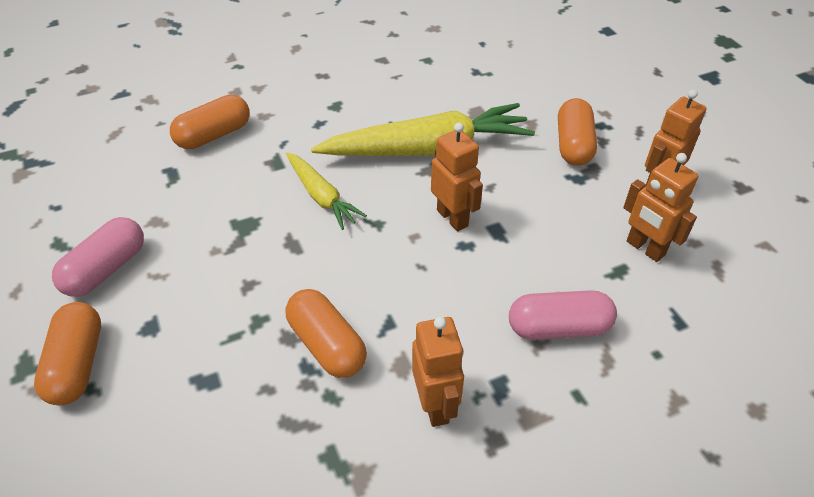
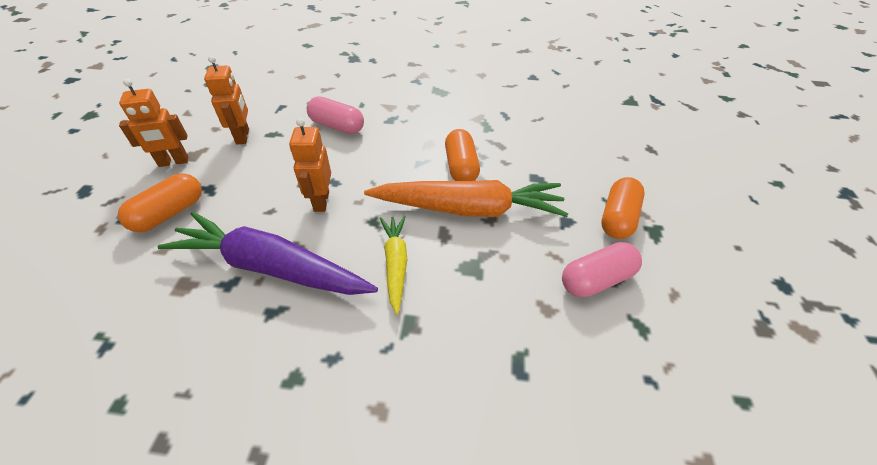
camera: 150 degrees left, 0 degrees up
orange capsule [170,95,250,149] -> none
yellow carrot [311,103,535,156] -> purple carrot [158,212,378,295]
orange robot [412,317,464,427] -> none
none -> orange carrot [364,180,568,217]

